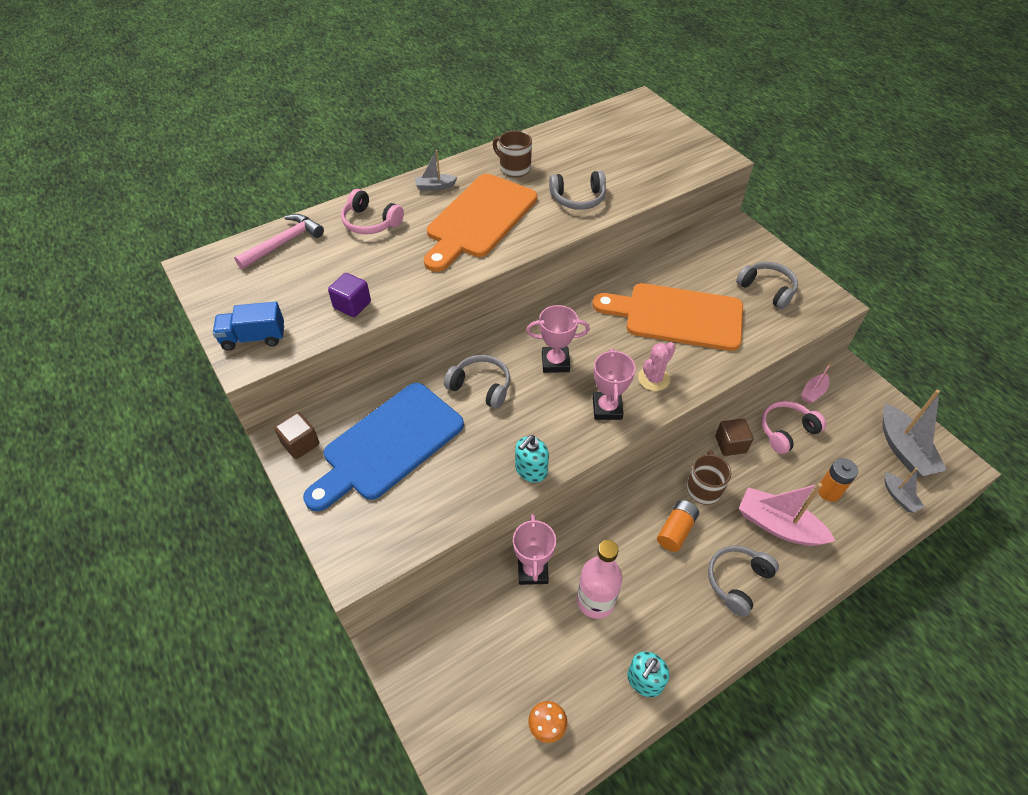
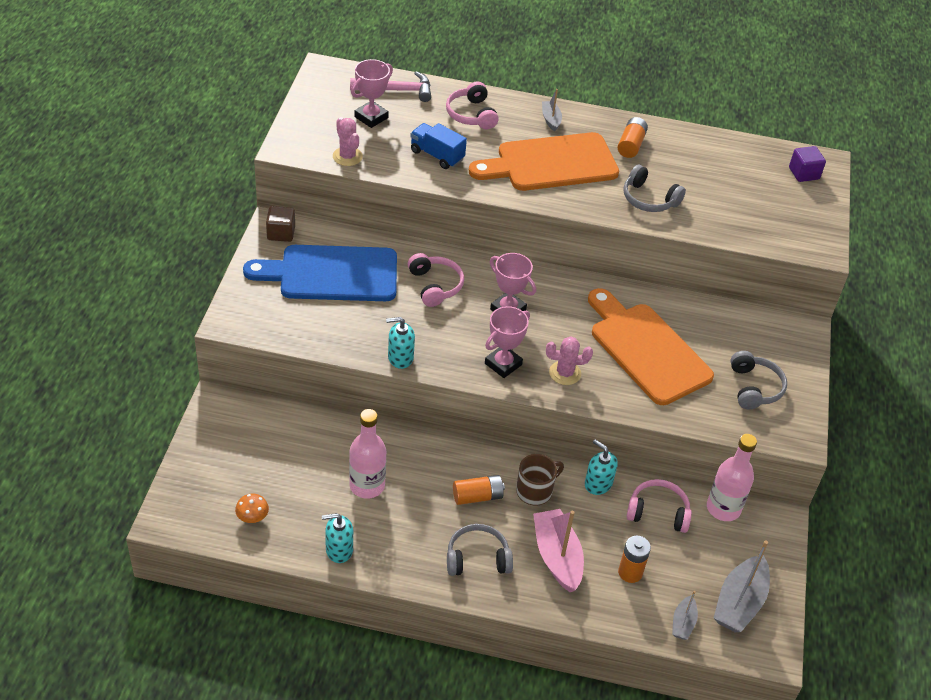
camera: 40 degrees right, 5 degrees down
blue truck [213,302,284,351] -> blue truck moved to [410,123,467,169]
purple cube [328,273,371,317] -> purple cube moved to [789,146,826,182]
grey boat [415,150,457,191] -> grey boat turned 45 degrees clockwise [542,89,562,131]
grey headphones [444,355,510,409] -> pink headphones [408,253,464,307]
brown mug [493,131,532,177] -> orange battery [618,117,648,158]
pink trophy [513,514,556,585] -> pink trophy moved to [351,59,393,128]
brown cube [715,419,753,456] -> turquoise soap dispenser [585,439,618,495]
pink boat [801,363,831,404] -> pink bottle [707,434,757,521]
none -> pink cactus [333,117,363,166]

